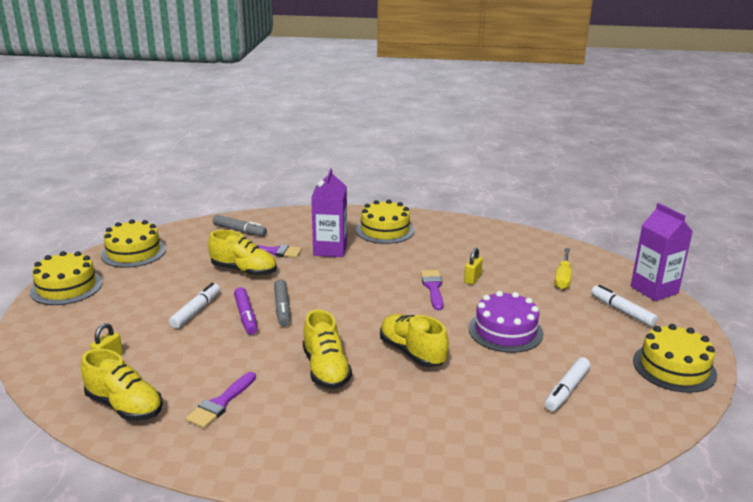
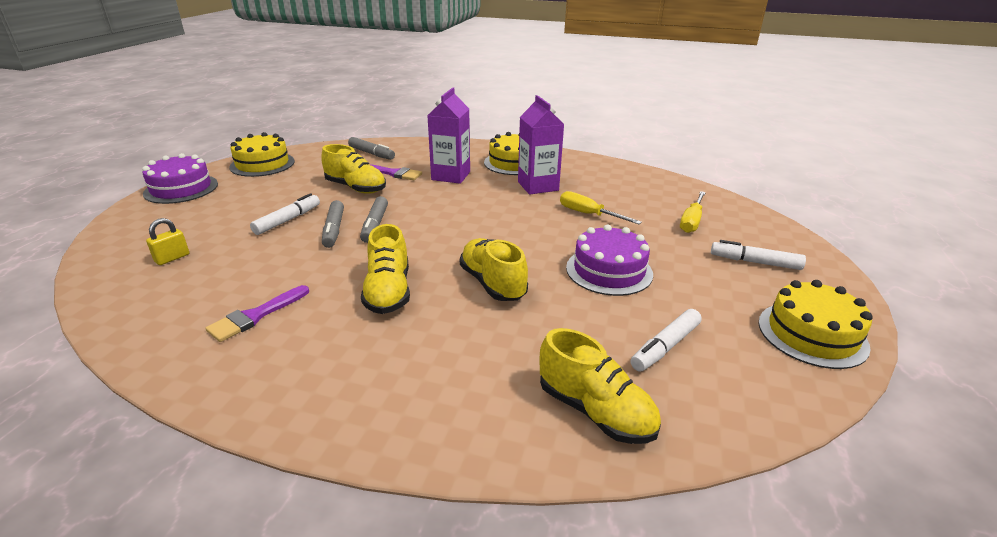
camera: 10 degrees right, 5 degrees up
yellow cake [30,251,102,305] -> purple cake [142,153,218,204]
yellow shoe [81,349,163,421] -> yellow shoe moved to [540,328,661,444]
purple marker [234,287,258,335] -> grey marker [322,200,344,248]
purple brush [421,270,443,310] -> none
yellow padlock [464,248,483,285] -> yellow screwdriver [560,191,642,224]
white marker [591,285,658,327] -> white marker turned 45 degrees counterclockwise [711,240,806,270]
purple carton [631,203,693,301] -> purple carton moved to [518,95,564,195]

